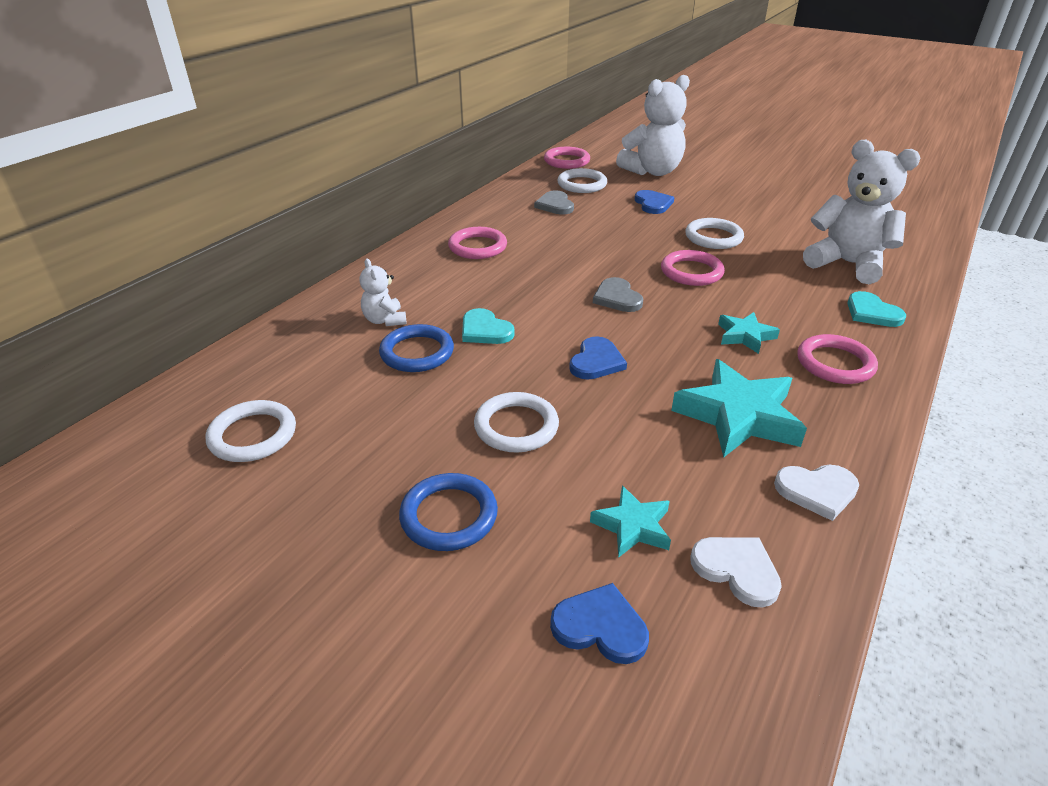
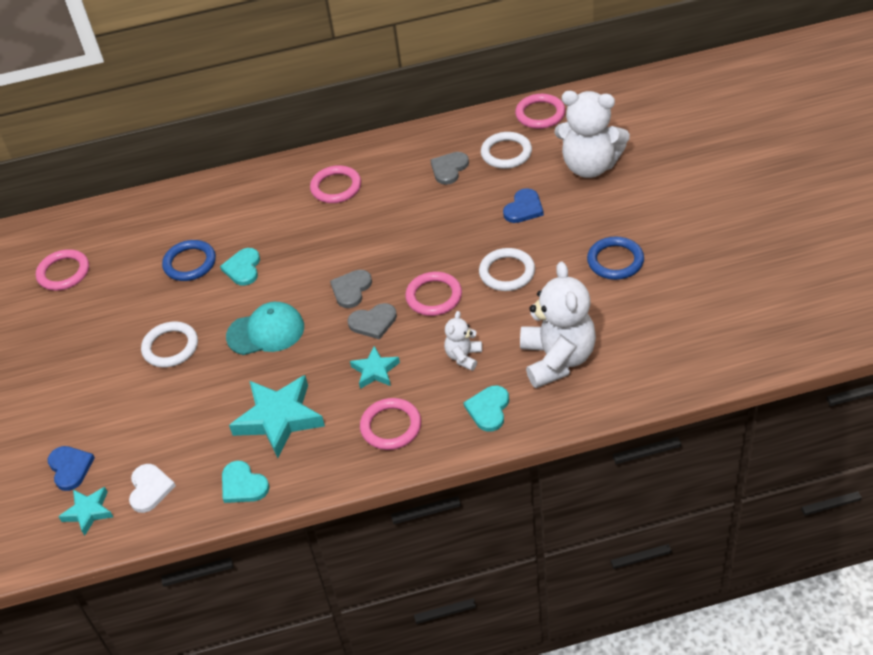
camera: 50 degrees right, 10 degrees up
white ring [206,400,296,462] -> pink ring [36,249,89,291]
white teddy bear [360,259,407,326] -> white teddy bear moved to [444,311,482,371]
blue ring [399,473,498,551] -> blue ring moved to [587,237,644,280]
blue heart [569,336,627,380] -> turquoise cap [226,302,304,355]
turquoise star [590,485,671,558] -> turquoise star moved to [58,487,113,536]
white heart [774,465,859,521] -> turquoise heart [222,461,269,503]
none -> grey heart [347,303,397,339]

